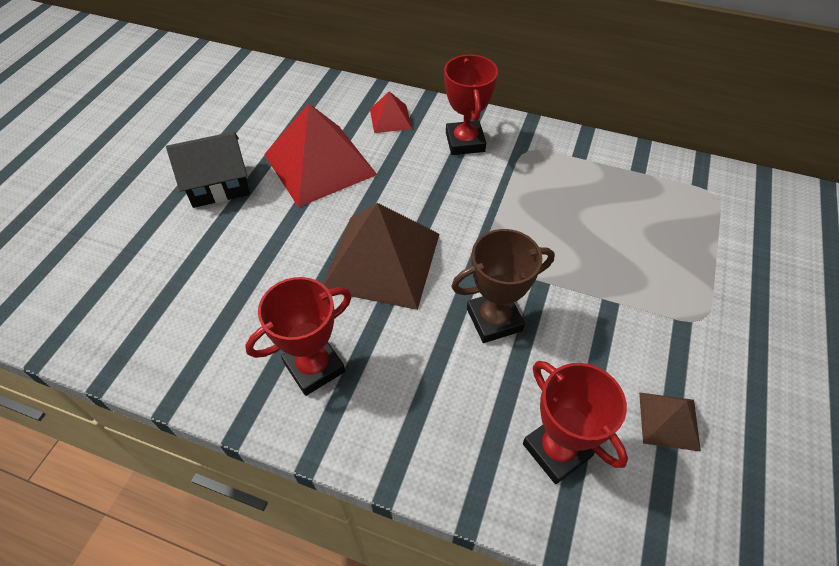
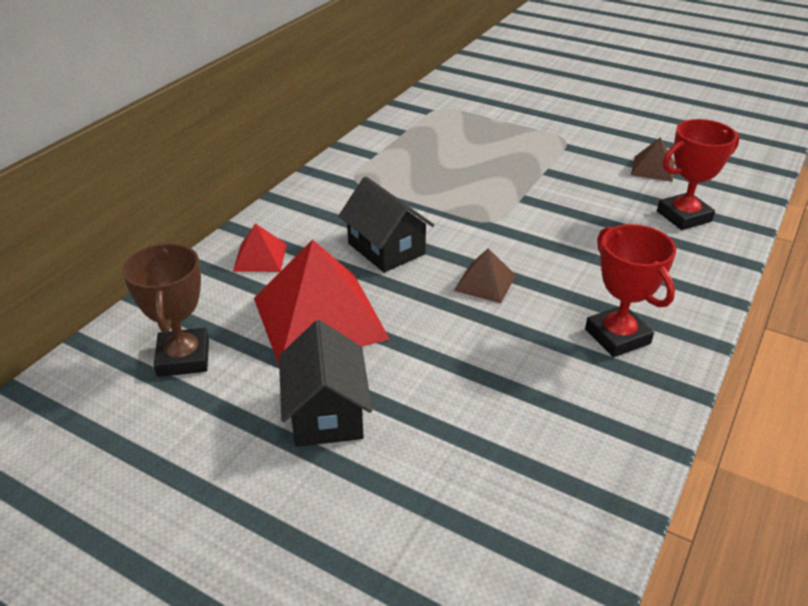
camera: 80 degrees left, 15 degrees down
brown pyramid [323,203,439,310] -> brown pyramid [454,248,516,303], size x0.47
red trophy [444,55,498,155] -> none
brown trophy [451,229,555,343] -> brown trophy moved to [122,243,209,377]
none -> black house [338,177,434,273]

